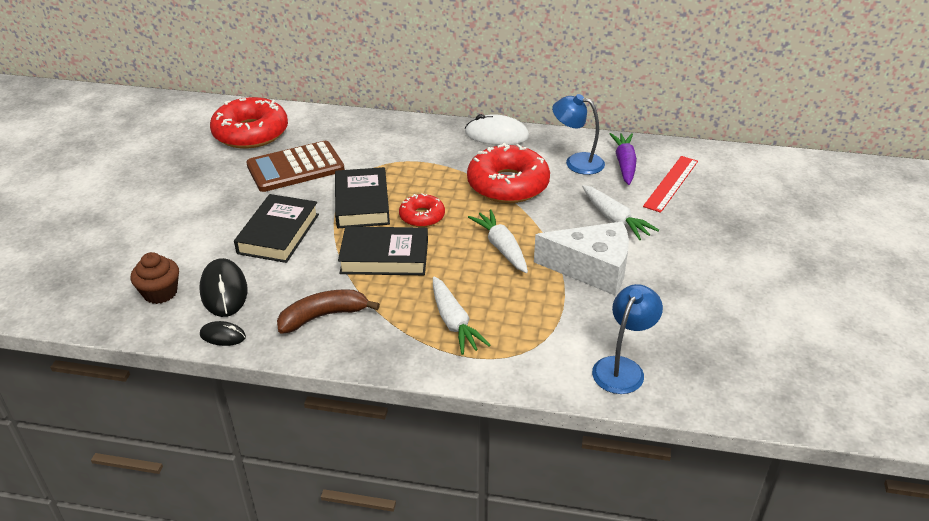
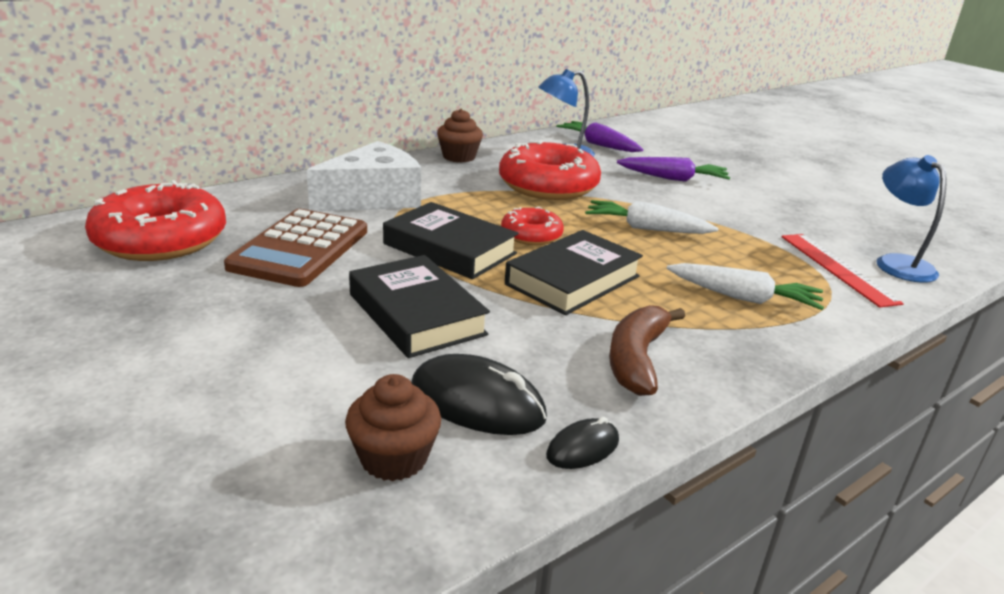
camera: 50 degrees left, 10 degrees down
white mouse [465,114,529,145] -> brown cupcake [437,109,483,163]
white cheese [534,222,629,295] -> white cheese moved to [307,141,421,212]
white carrot [582,185,659,240] -> purple carrot [617,157,730,182]
red ruler [643,156,698,213] -> red ruler moved to [781,234,904,308]

